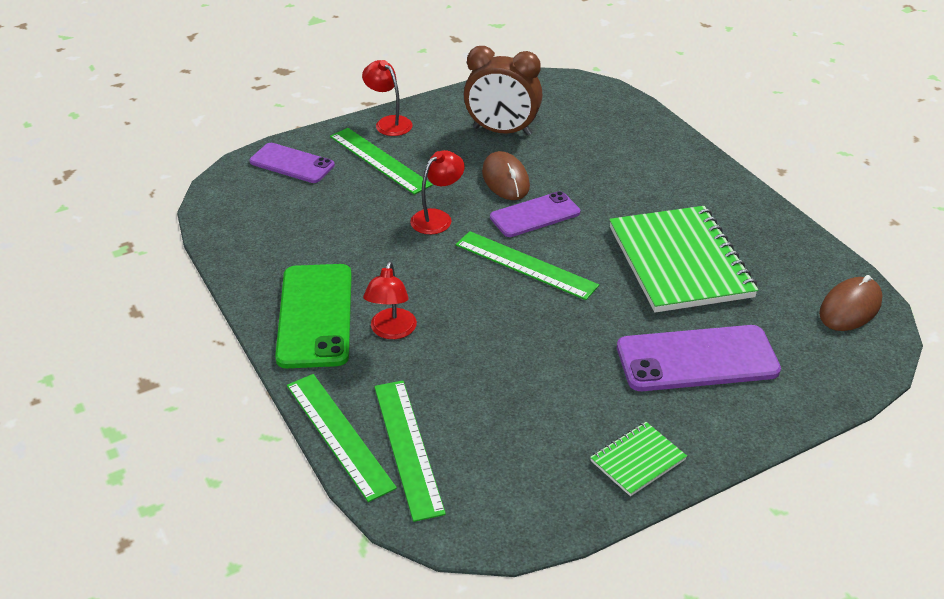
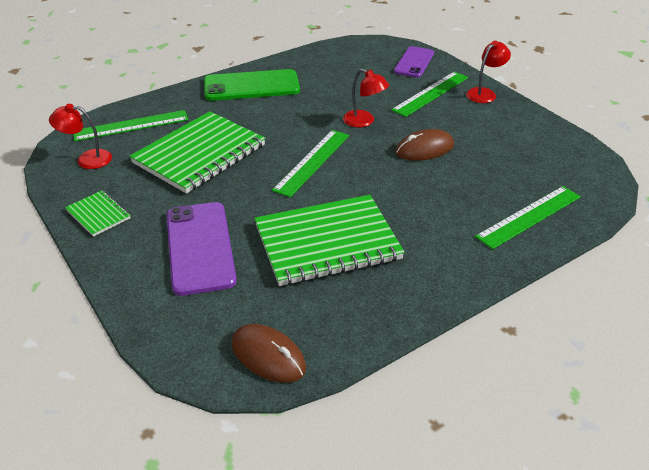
camera: 85 degrees right, 0 degrees up
green ruler [287,374,397,502] -> green ruler moved to [475,186,581,249]
red lamp [363,261,417,339] -> red lamp moved to [49,104,112,169]
brown clock [464,46,542,136] -> none
purple phone [490,191,580,237] -> none
none -> green notebook [129,111,266,194]

